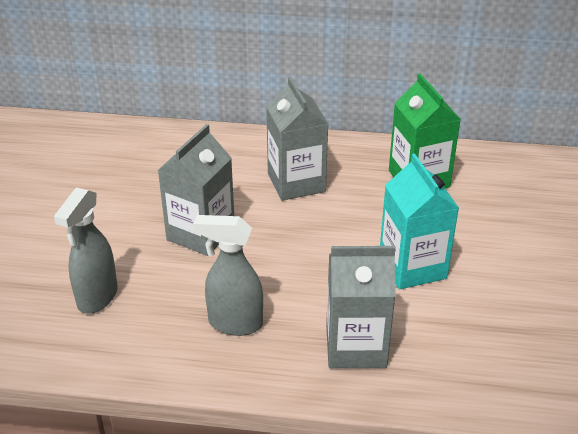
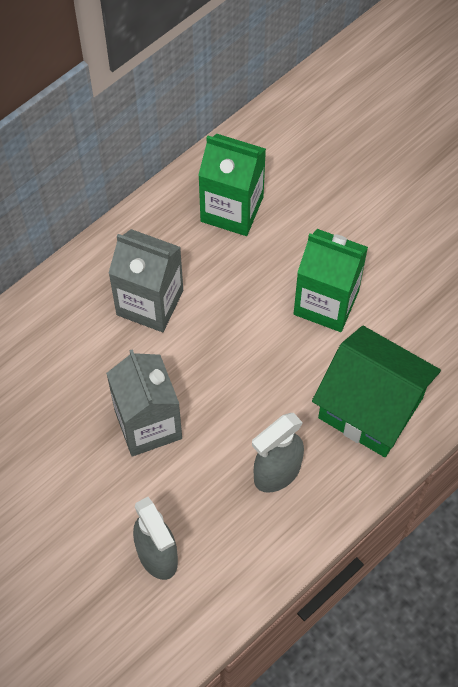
camera: 50 degrees left, 25 degrees up
grey carton [326,246,396,368] -> green house [312,326,441,457]
turquoise carton [380,153,459,289] -> green carton [294,229,368,332]

